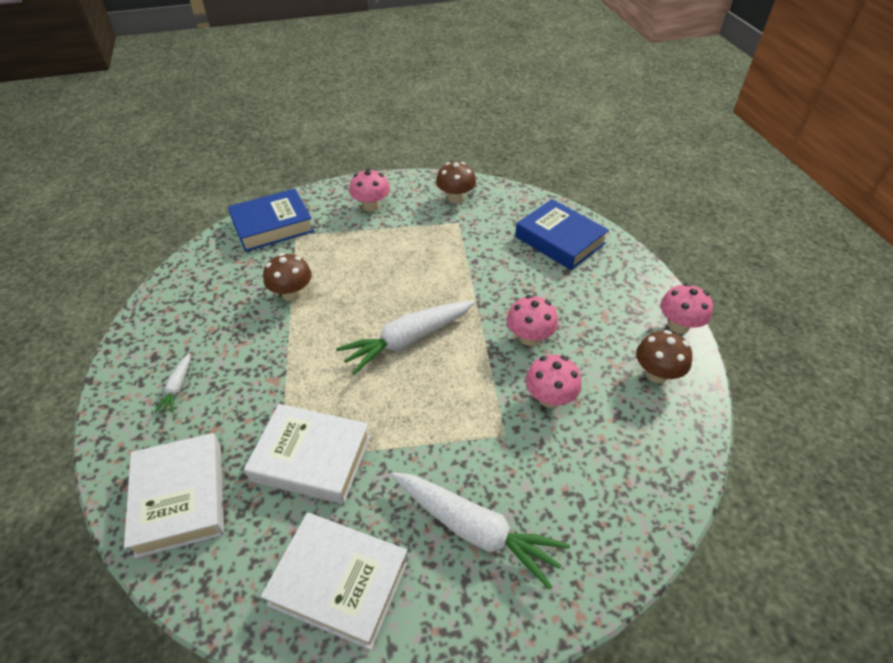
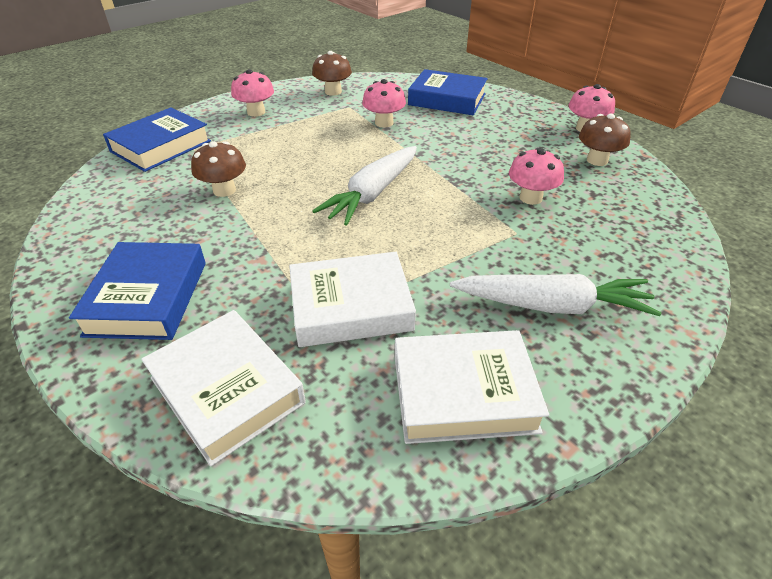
camera: 25 degrees left, 5 degrees down
white carrot [154,353,190,413] -> blue book [69,242,206,340]
pink mushroom [507,295,558,346] -> pink mushroom moved to [362,79,406,128]

